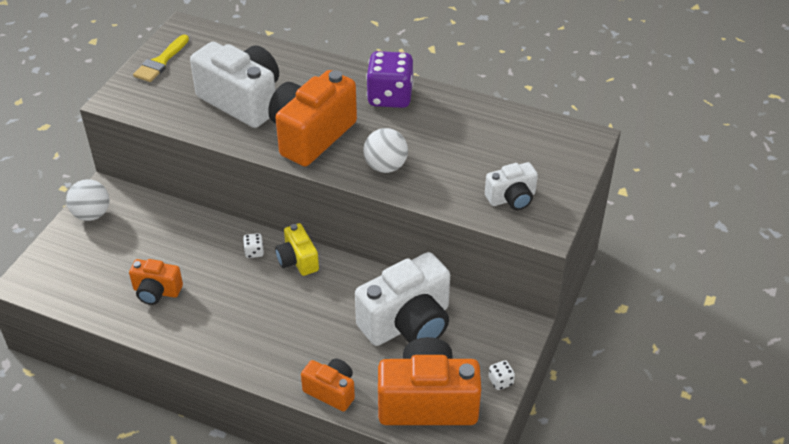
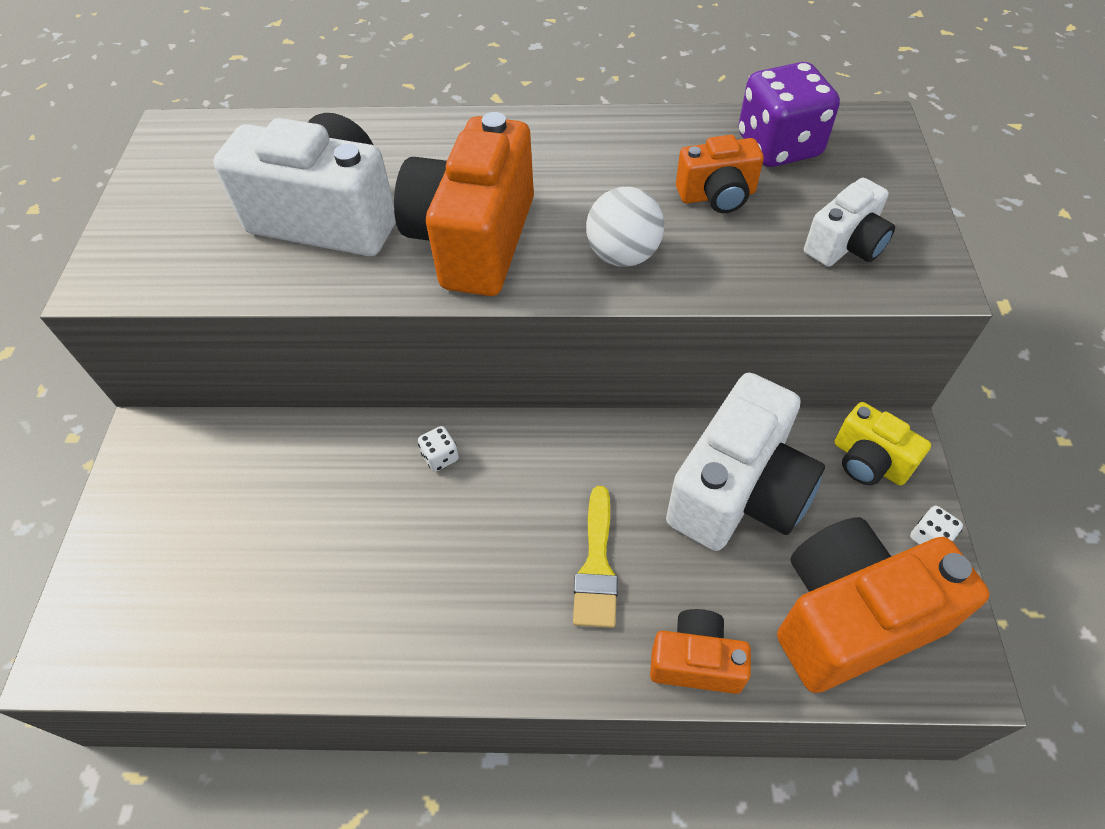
camera: 20 degrees left, 10 degrees up
white ball [66,179,109,221] -> none
orange camera [129,259,183,305] -> orange camera moved to [676,135,764,213]
yellow brush [133,34,189,82] -> yellow brush moved to [573,486,618,628]
yellow camera [275,223,319,276] -> yellow camera moved to [834,402,931,486]
purple dice [366,51,414,108] -> purple dice moved to [739,62,840,167]

